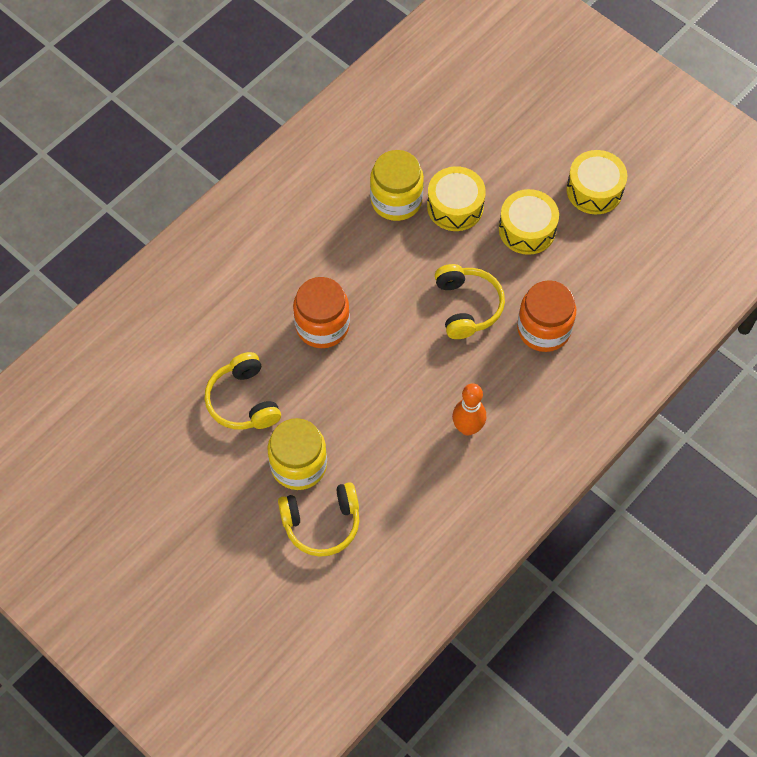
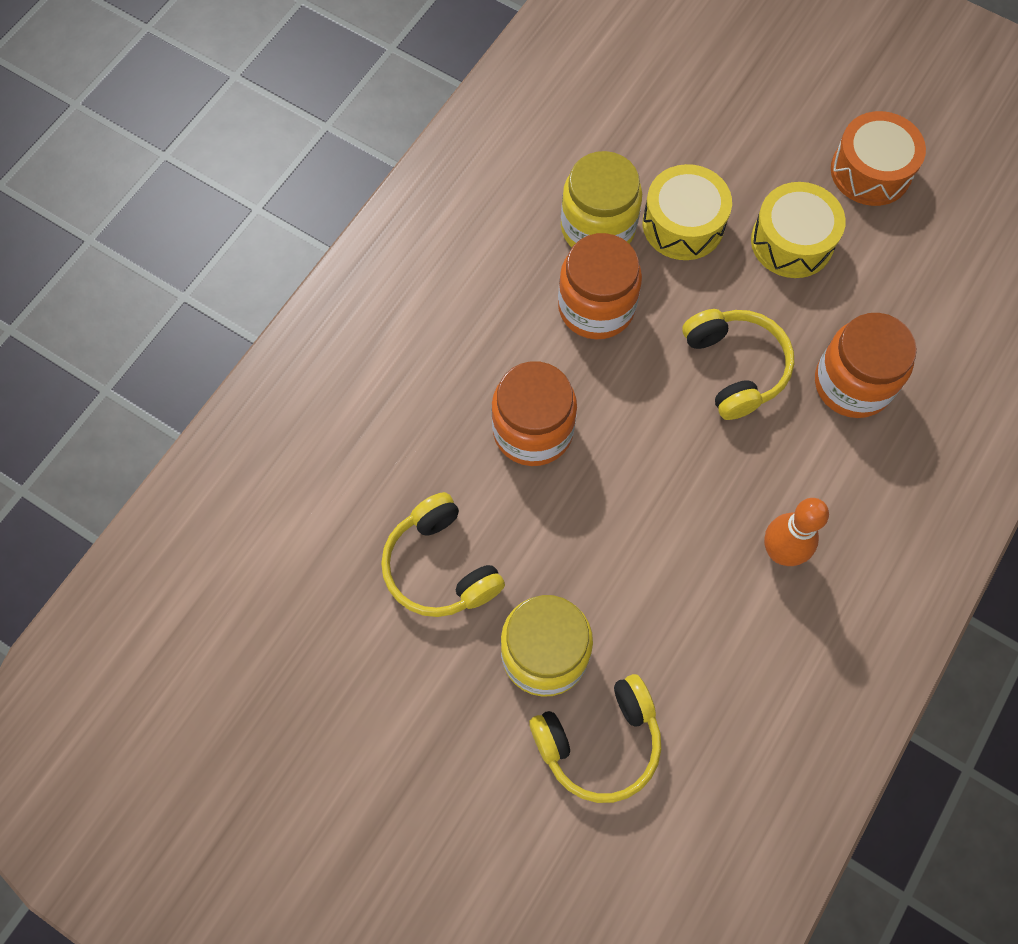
camera: 10 degrees left, 5 degrees up
yellow drum [566,150,627,214] -> orange drum [831,111,926,206]
none -> orange jar [558,233,642,340]

